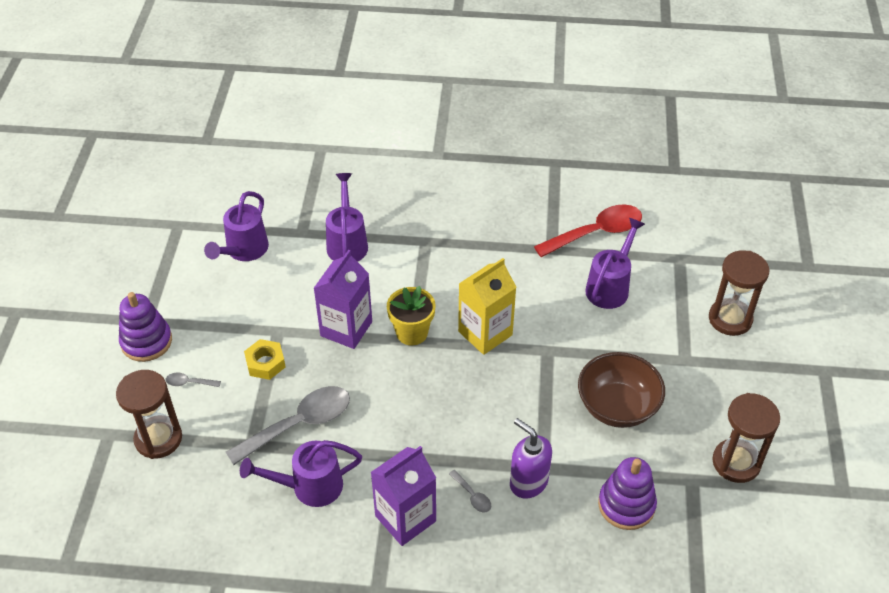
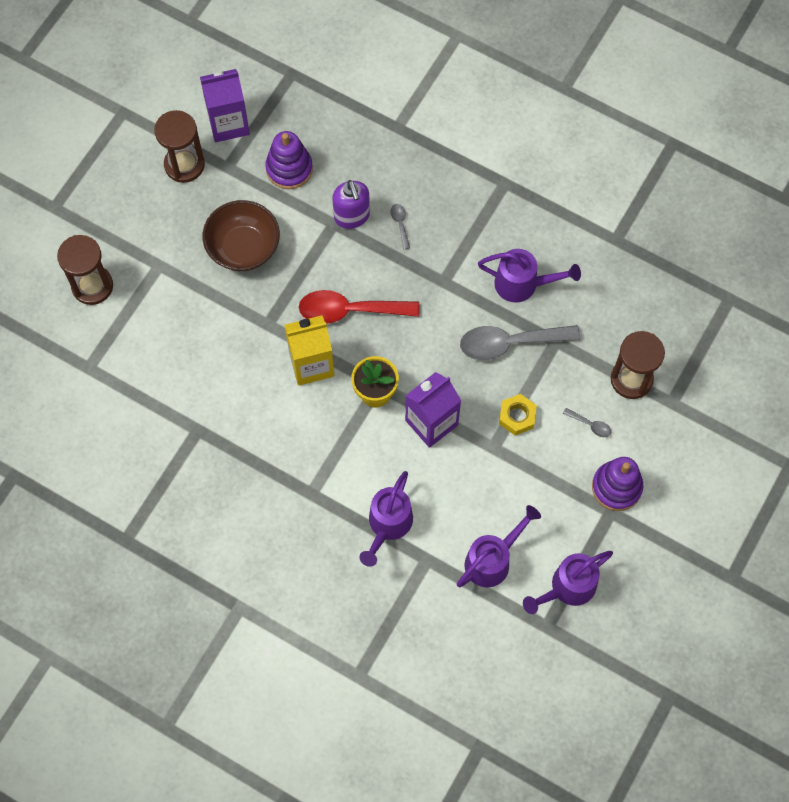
camera: 155 degrees left, 20 degrees up
purple carton [371,446,436,546] -> purple carton moved to [200,69,250,142]
red spoon [534,204,642,257] -> red spoon moved to [299,290,419,324]
purple watering can [585,218,645,309] -> purple watering can moved to [523,551,613,614]

